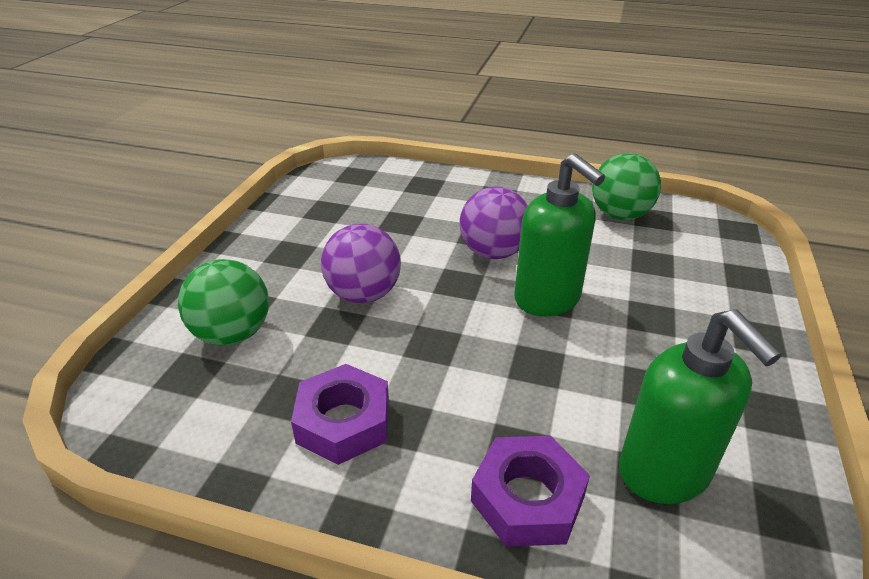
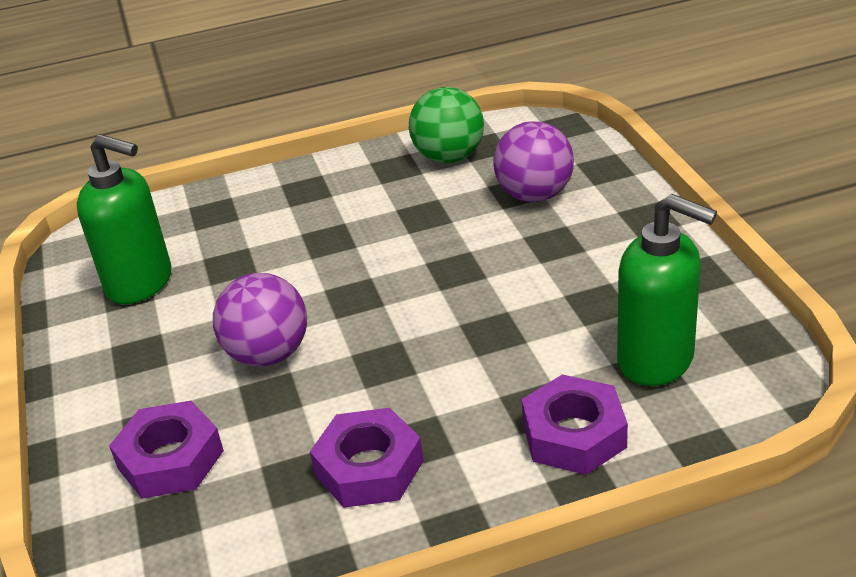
camera: 30 degrees left, 0 degrees up
green ball [178,259,269,346] -> purple nut [109,401,224,498]
purple ball [459,186,528,259] -> purple ball moved to [493,121,574,202]
green soap dispenser [514,153,605,316] -> green soap dispenser moved to [77,134,172,304]

